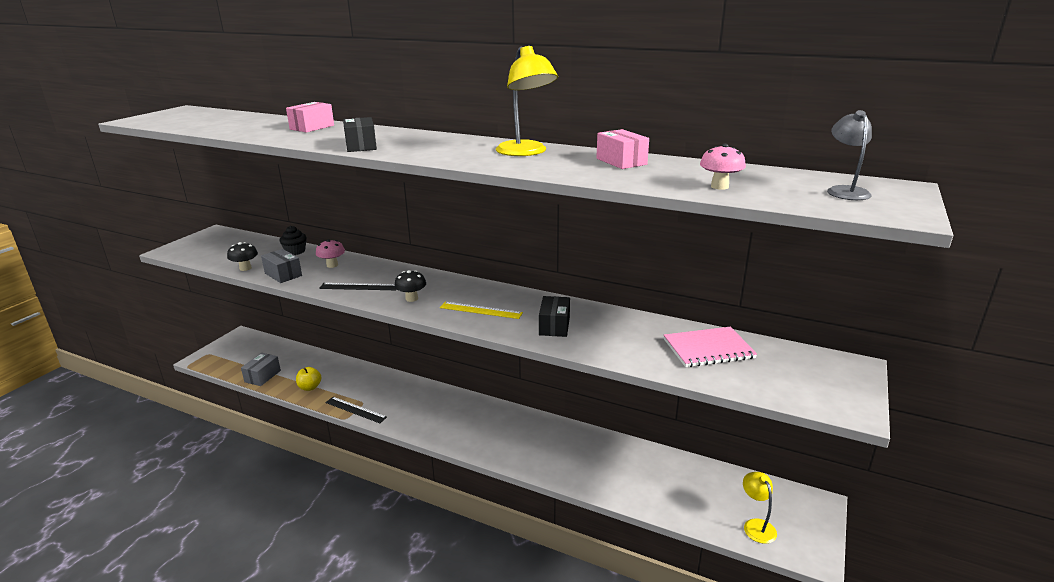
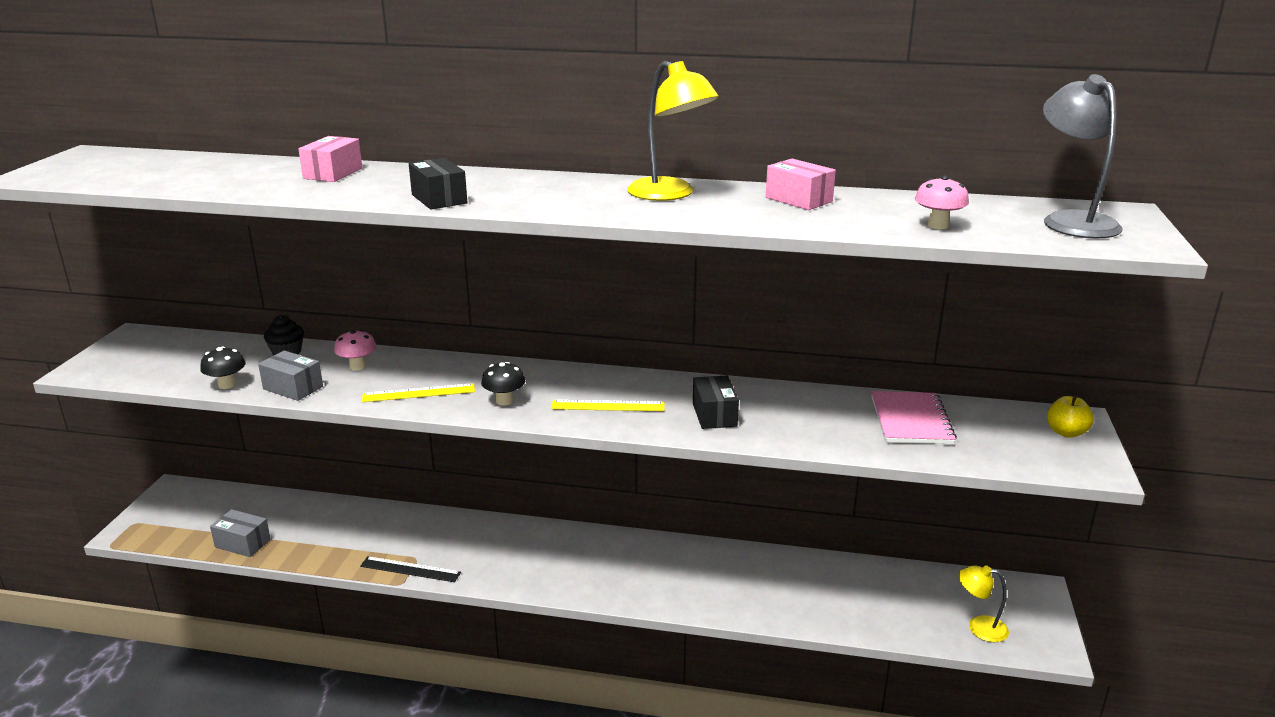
camera: 15 degrees left, 0 degrees up
grey box [241,353,281,386] -> grey box turned 75 degrees counterclockwise [210,509,271,557]
yellow apple [296,367,321,391] -> yellow apple moved to [1047,396,1094,438]
black ruler [319,283,397,290] -> yellow ruler [362,383,475,402]
pink notebook [664,327,757,367] -> pink notebook turned 60 degrees counterclockwise [871,391,957,444]
yellow lamp [743,472,777,544] -> yellow lamp turned 45 degrees counterclockwise [958,565,1009,642]
grey lamp [827,110,872,200] -> grey lamp [1043,74,1122,239], size x1.59

